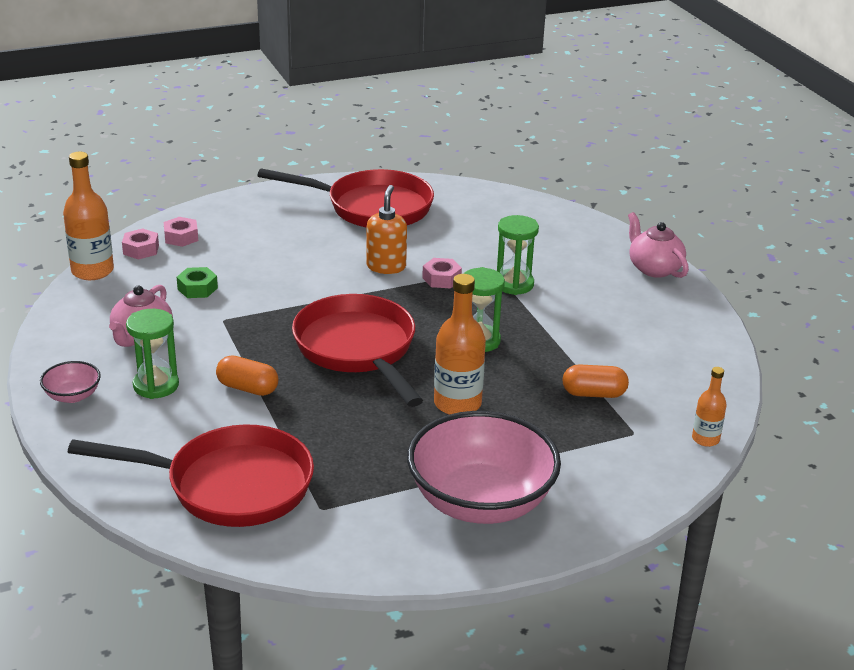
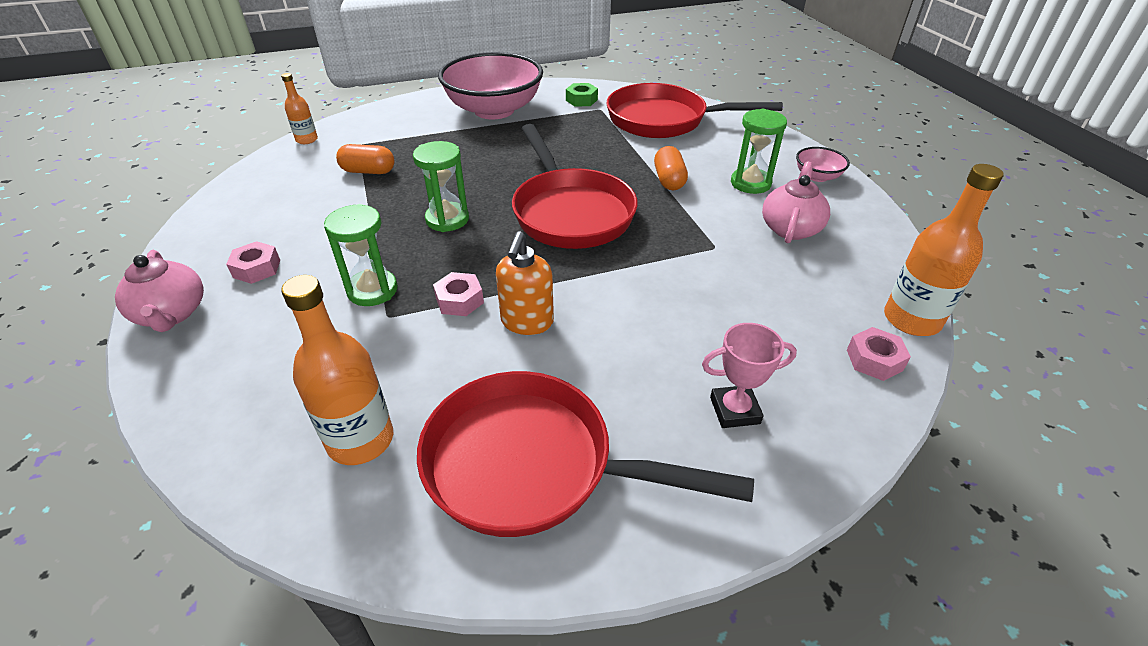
camera: 175 degrees left, 10 degrees up
pink nut [164,217,198,247] -> pink nut moved to [226,241,280,284]
green nut [177,267,218,298] -> green nut moved to [566,83,598,107]
orange capsule [216,355,278,396] -> orange capsule turned 60 degrees clockwise [654,146,688,190]
orange bottle [434,274,486,415] -> orange bottle moved to [281,275,393,465]
none -> pink trophy [702,323,797,428]

